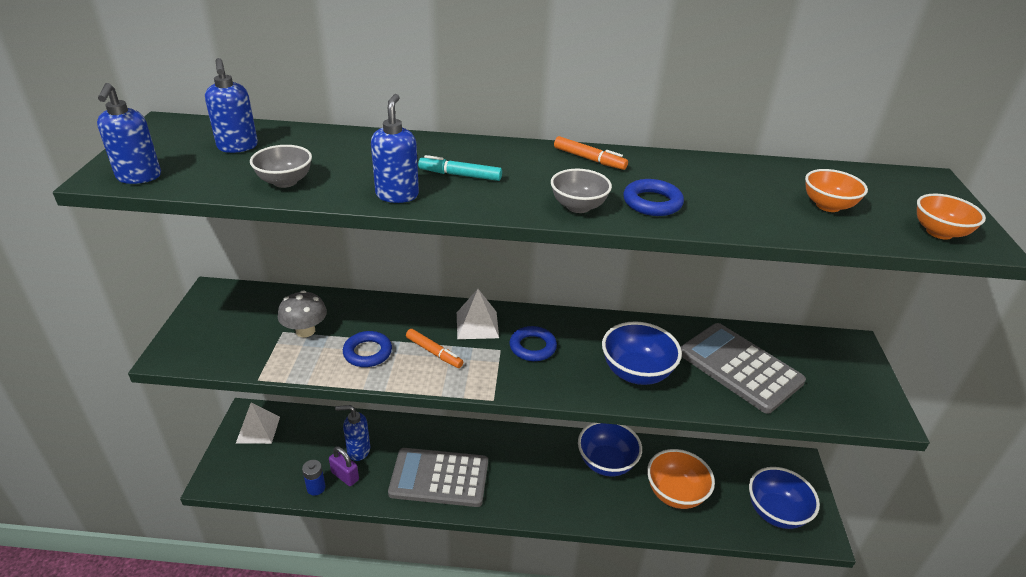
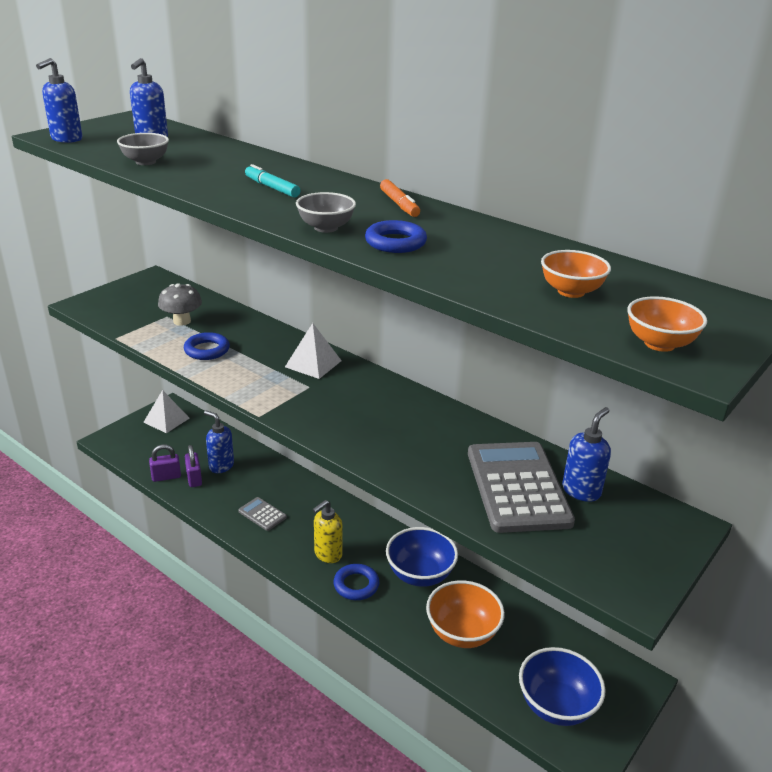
camera: 35 degrees right, 5 degrees down
blue battery [302,460,326,496] -> purple padlock [149,445,181,482]
blue soap dispenser [371,94,419,203] -> blue soap dispenser moved to [562,407,611,502]
grey calculator [388,448,488,507] -> grey calculator [238,497,287,531], size x0.47
orange marker [406,329,463,368] -> none
blue ring [509,326,557,361] -> blue ring moved to [334,564,379,600]
blue bowl [602,321,682,385] -> none
none -> yellow soap dispenser [312,500,343,563]

